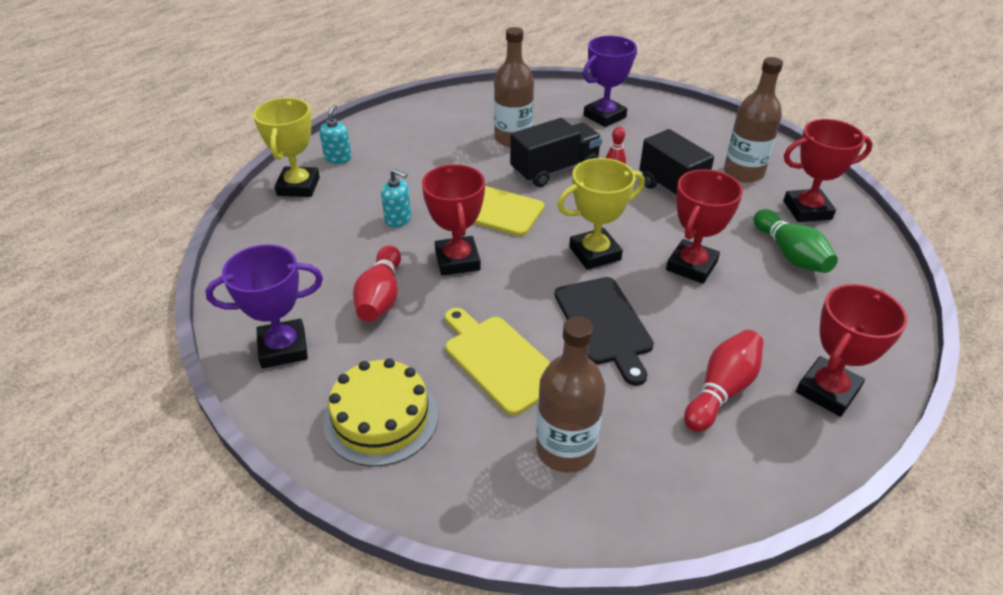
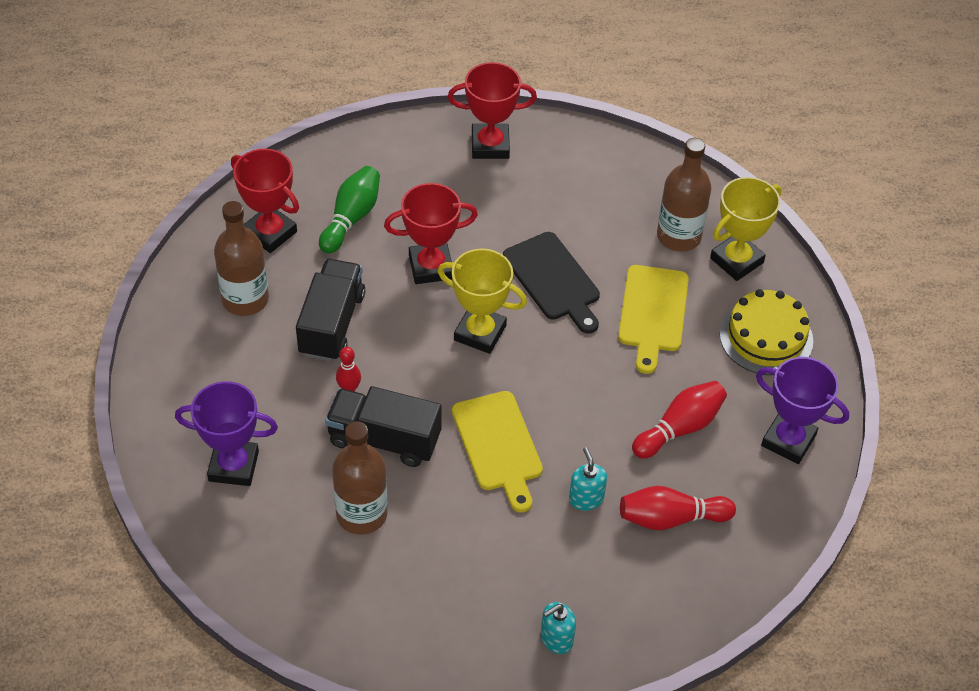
camera: 135 degrees left, 10 degrees up
yellow trophy [253,98,320,197] -> yellow trophy moved to [710,177,782,281]
red trophy [422,164,485,276] -> none
black cutting board [555,277,654,386] -> black cutting board turned 120 degrees clockwise [503,232,600,334]
red bowling pin [684,330,763,432] -> red bowling pin moved to [620,486,736,530]

